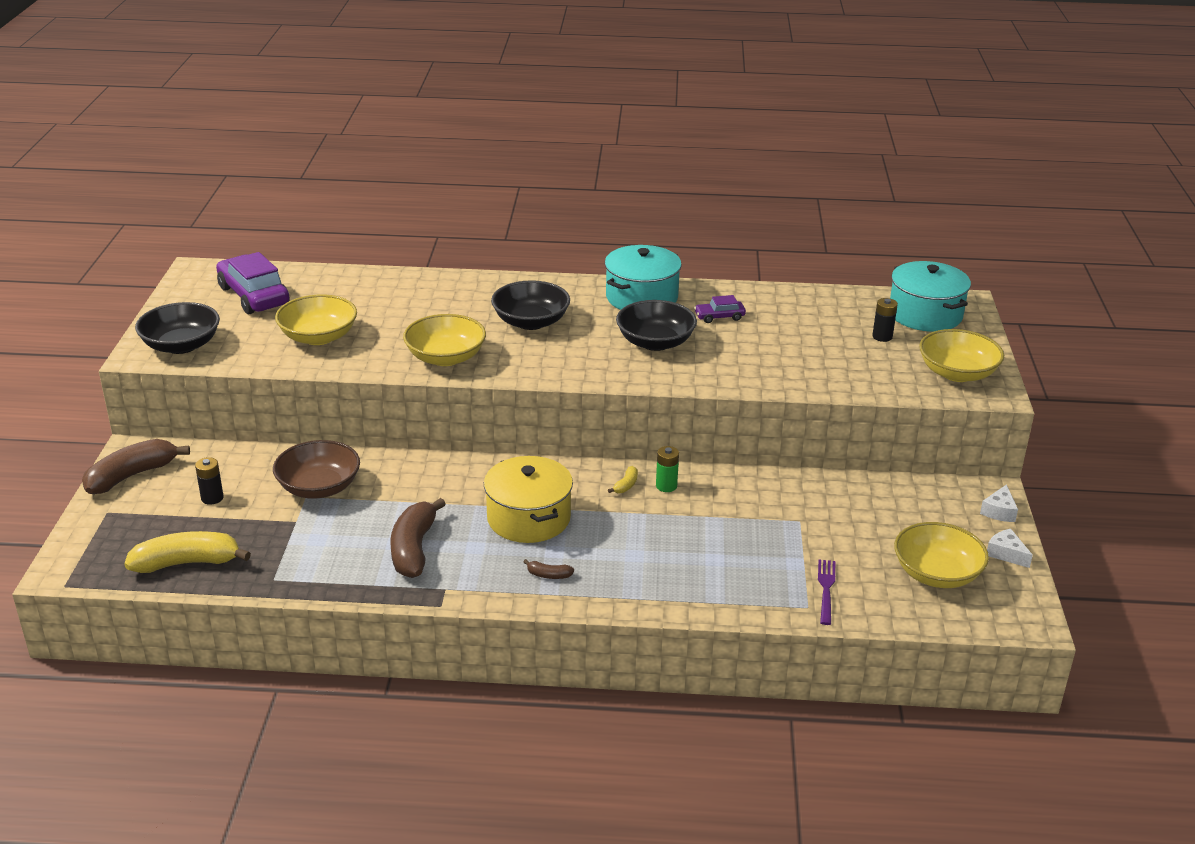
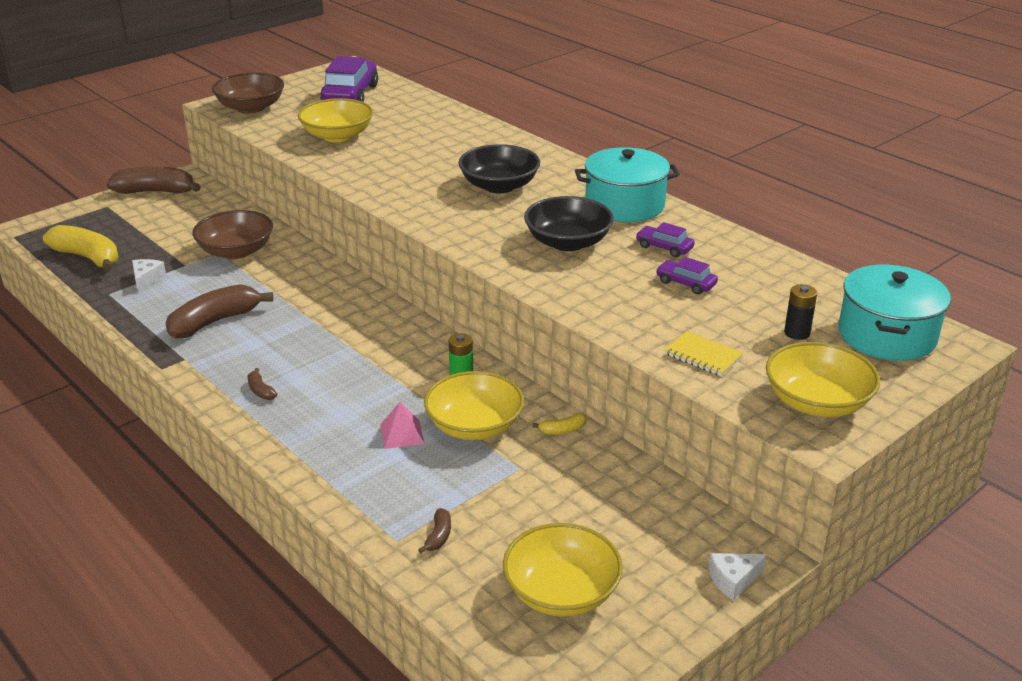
camera: 45 degrees right, 0 degrees up
black bowl [135,302,220,354] -> brown bowl [212,73,284,114]
black battery [195,457,224,505] -> none
yellow bowl [403,314,486,366] -> yellow bowl moved to [424,371,524,440]
yellow pot [484,456,573,543] -> none
yellow banana [608,466,638,493] -> yellow banana moved to [532,413,587,435]
purple fork [818,560,835,625] -> brown banana [418,508,451,553]
white cheese [987,529,1033,568] -> white cheese moved to [132,259,166,292]
none -> pink pyramid [380,402,425,449]
none -> purple car [656,257,718,294]
none -> yellow notebook [664,331,743,376]

